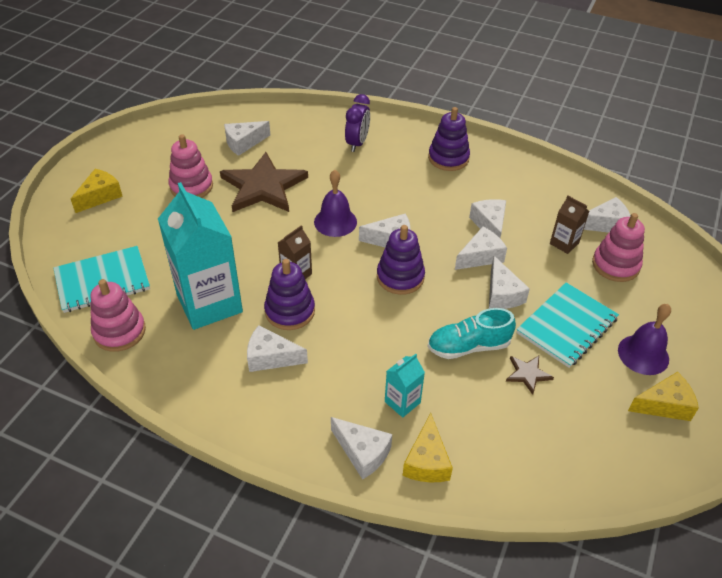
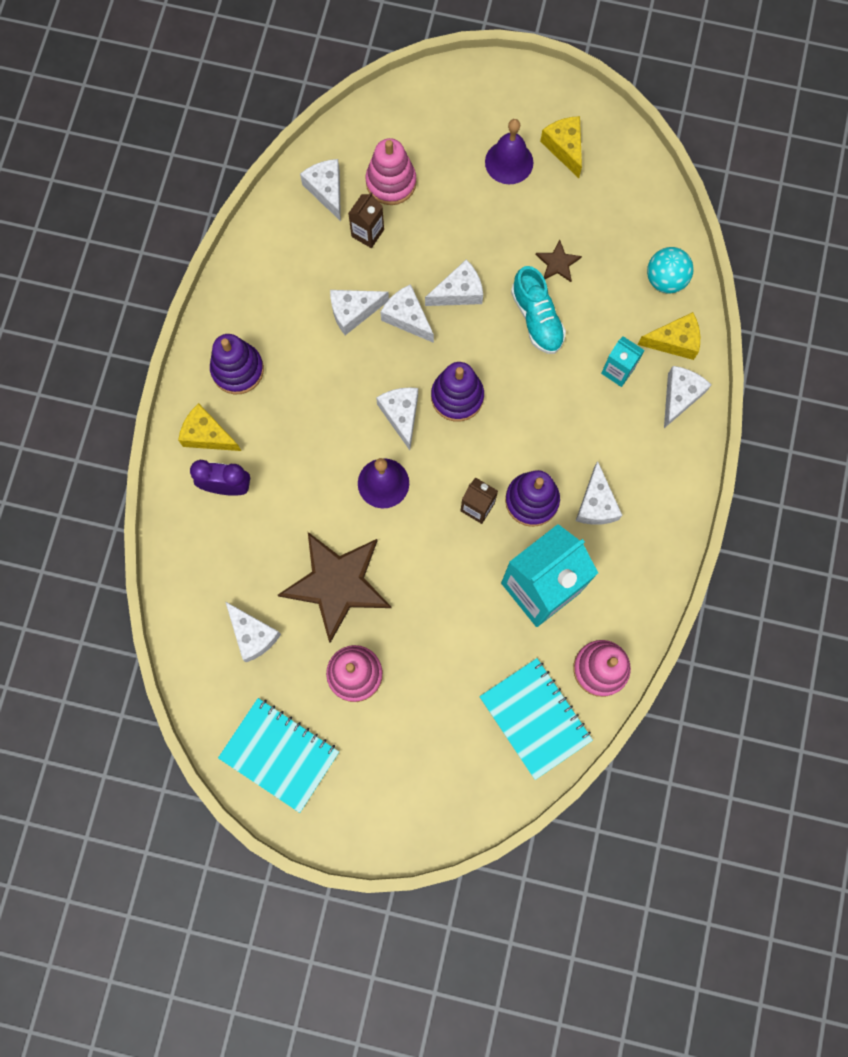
camera: 100 degrees left, 30 degrees up
yellow cheese [71,169,123,213] -> yellow cheese moved to [178,403,241,451]
turquoise notebook [516,282,619,368] -> turquoise notebook moved to [218,698,339,813]
none -> turquoise ball [647,247,694,294]

